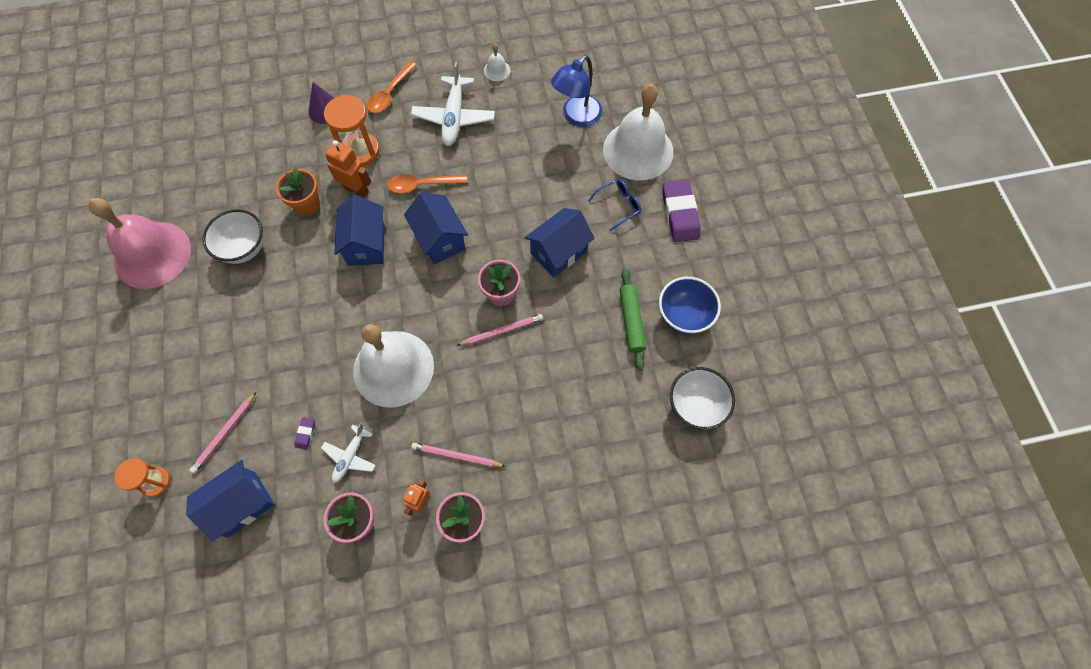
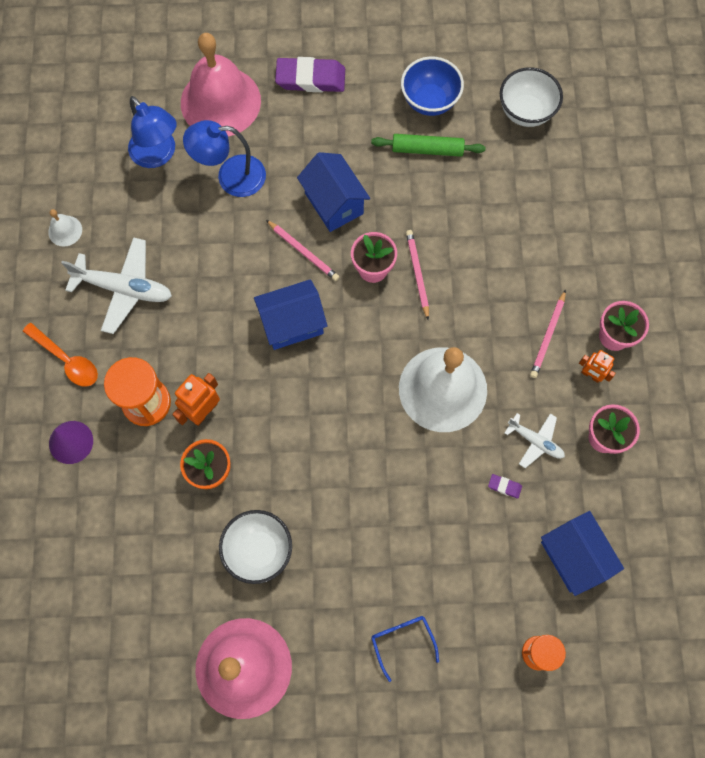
camera: 80 degrees left, 5 degrees up
pink pencil [189,392,256,474] -> pink pencil moved to [266,220,339,281]
blue house [334,195,385,266] -> none
orange spoon [387,174,467,194] -> none
blue glasses [588,179,641,231] -> blue glasses moved to [371,616,439,682]
white bell [603,84,673,180] -> pink bell [181,33,261,136]
none -> blue lamp [183,120,266,197]

